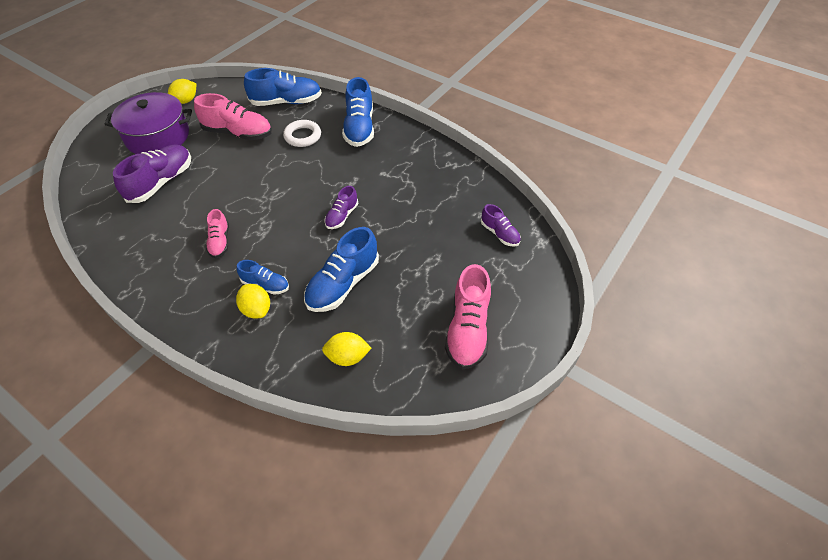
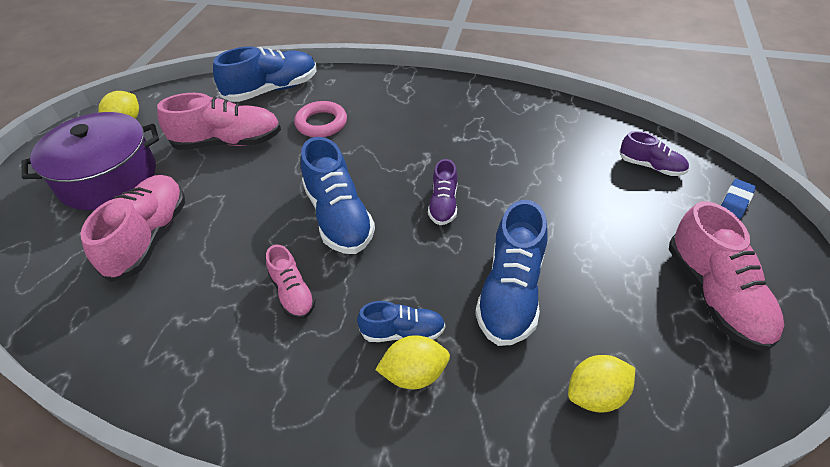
camera: 20 degrees left, 5 degrees down
purple shoe [113,144,191,203] -> pink shoe [80,175,185,282]
yellow lemon [236,284,270,318] -> yellow lemon turned 45 degrees counterclockwise [375,335,450,389]
white ring [283,120,321,147] -> pink ring [294,101,347,137]
blue shoe [342,77,374,147] -> blue shoe moved to [301,137,375,254]
none -> blue eraser [721,179,756,219]

